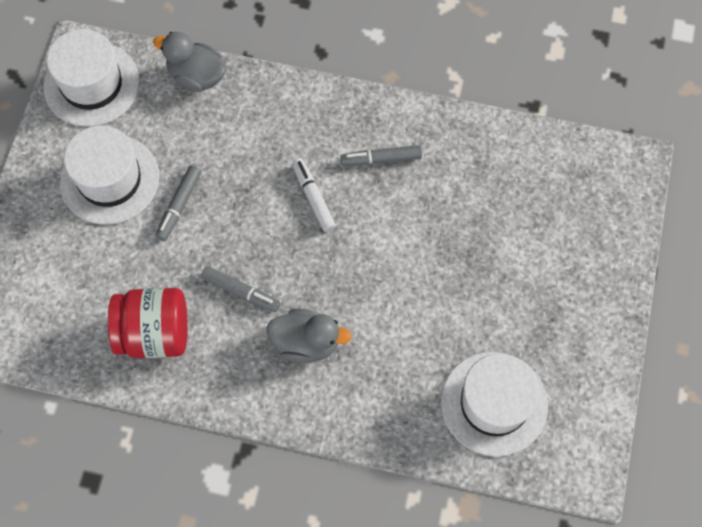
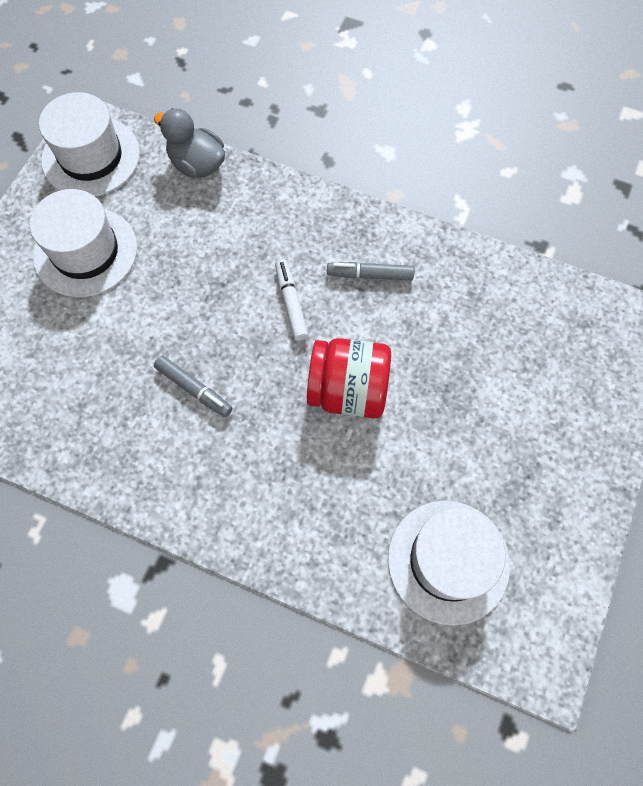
camera: 10 degrees right, 0 degrees up
red jar [108,288,188,358] -> red jar moved to [307,338,391,419]
grey marker [155,166,201,241] -> none
grey duck [267,309,352,363] -> none

